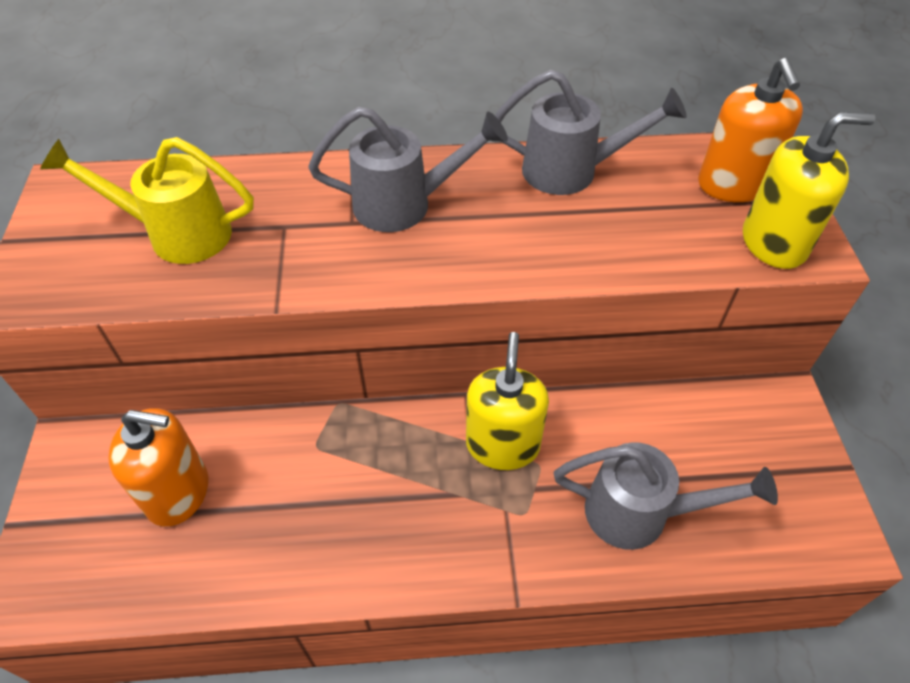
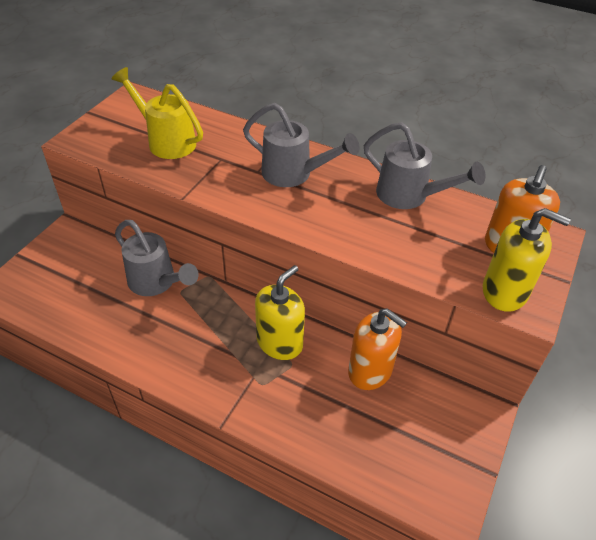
camera: 30 degrees right, 5 degrees down
orange soap dispenser [108,408,208,526] -> orange soap dispenser moved to [348,308,407,390]
grey watering can [554,442,778,550] -> grey watering can moved to [115,220,199,296]

